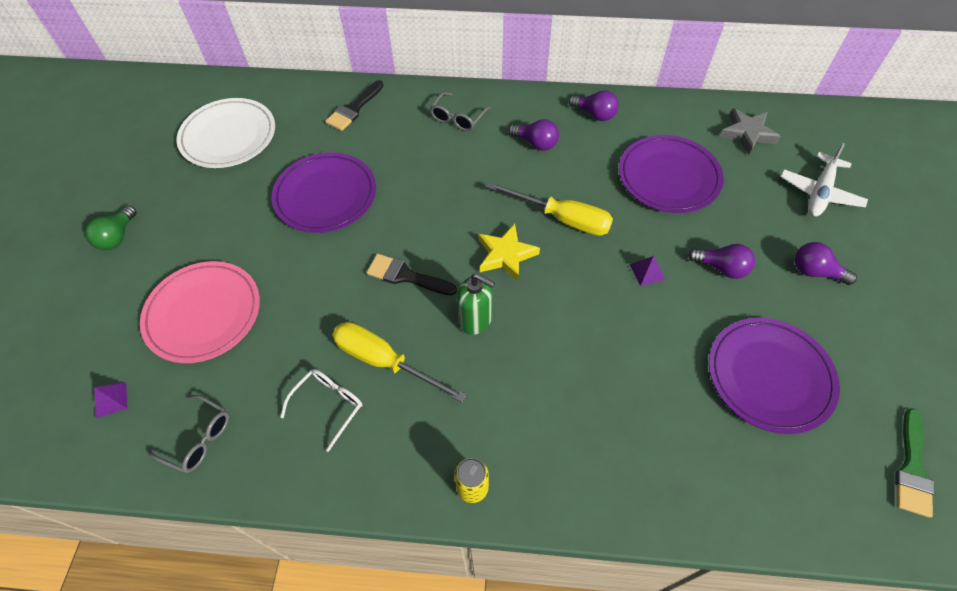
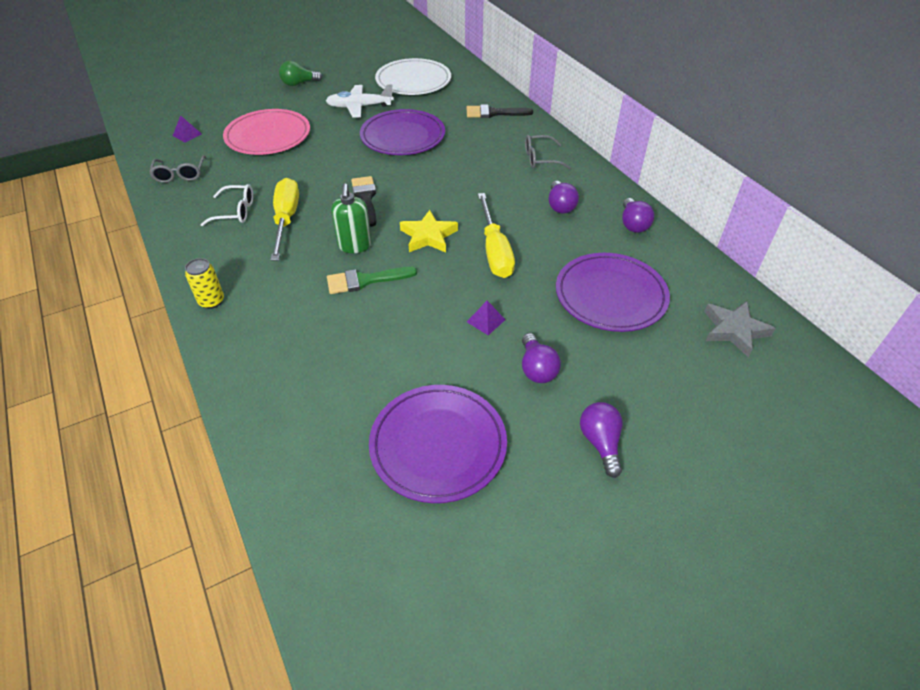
camera: 55 degrees right, 10 degrees down
white plane [780,143,868,216] -> white plane moved to [326,84,394,118]
green brush [895,408,934,518] -> green brush moved to [327,267,417,294]

